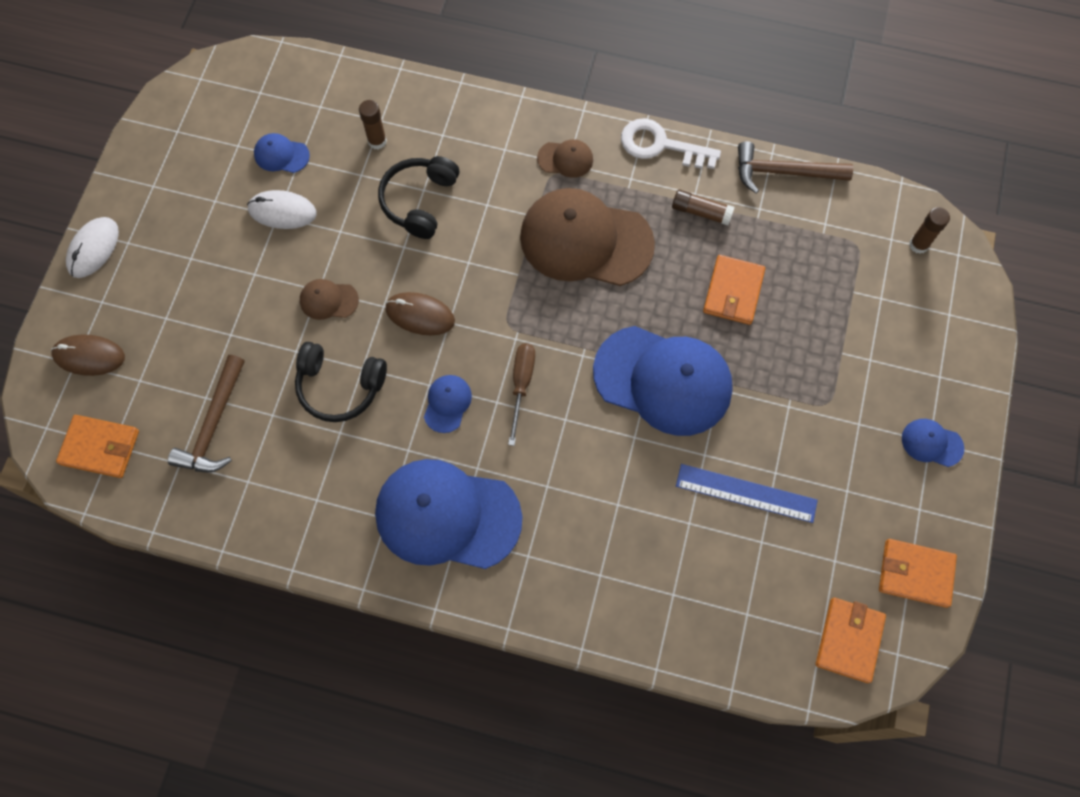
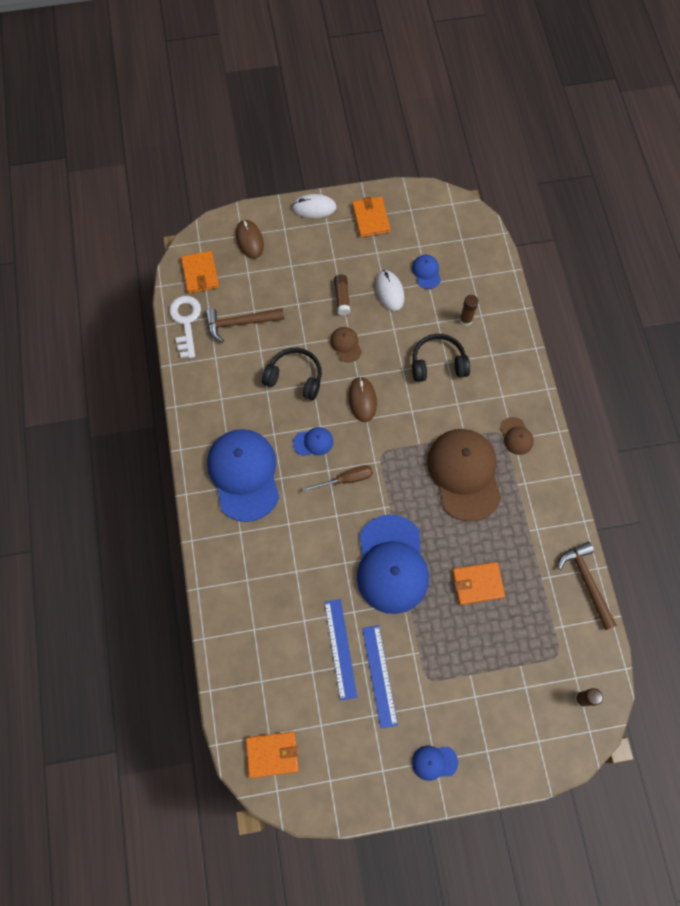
camera: 65 degrees right, 0 degrees up
black headphones [295,342,387,422] -> black headphones turned 120 degrees clockwise [262,348,322,400]
white key [621,118,721,169] -> white key moved to [169,296,201,358]
brown glue stick [672,189,735,225] -> brown glue stick moved to [334,275,350,315]
orange wallet [879,539,957,608] -> orange wallet moved to [352,197,390,237]
blue cap [902,419,964,467] -> blue cap turned 90 degrees counterclockwise [412,746,458,781]
none -> blue ruler [362,625,398,729]

